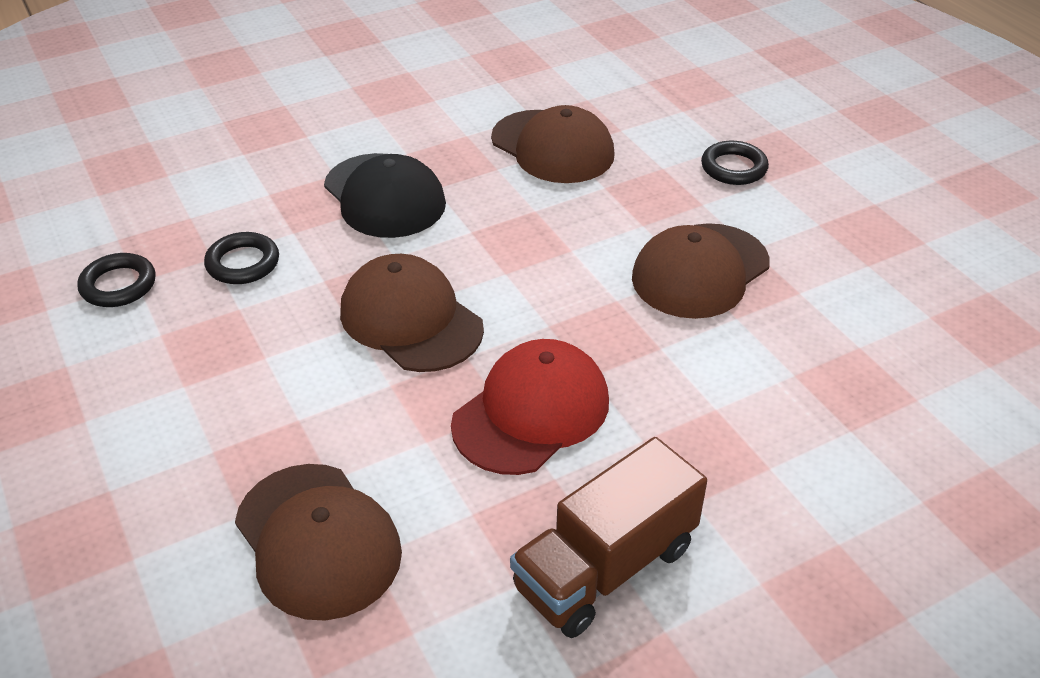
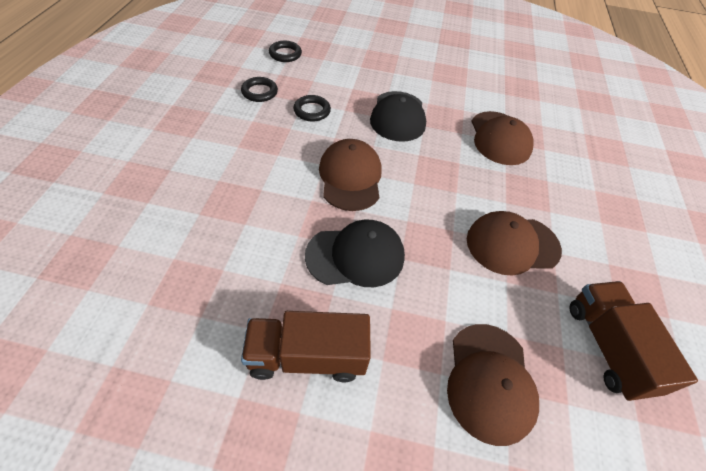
camera: 35 degrees right, 10 degrees up
brown cap [235,464,402,621] -> brown cap moved to [447,324,539,446]
red cap [451,339,609,475] -> black cap [305,220,405,287]
black ring [701,141,769,185] -> black ring moved to [269,41,302,62]
none -> brown truck [569,281,698,401]

